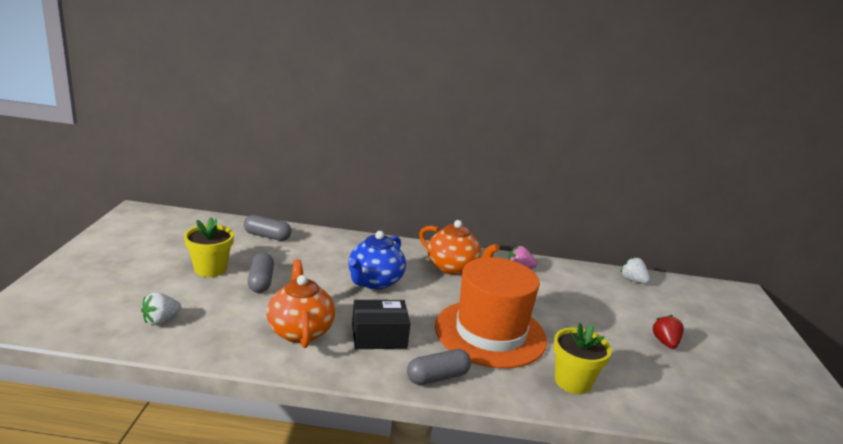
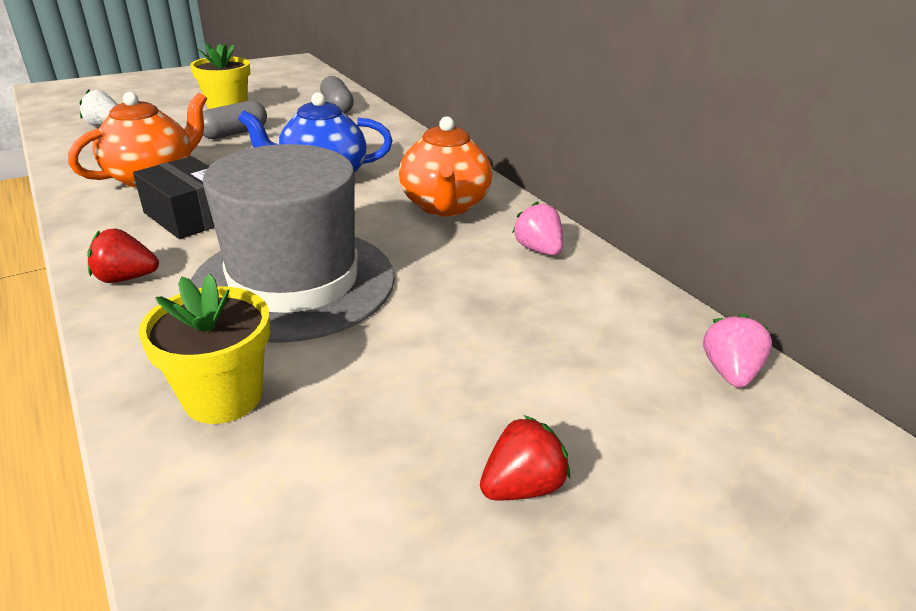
camera: 55 degrees right, 10 degrees up
grey capsule [407,349,471,385] -> red strawberry [88,228,159,283]
orange hat [435,257,547,368] -> grey hat [191,144,395,343]
white strawberry [620,257,650,283] -> pink strawberry [703,314,772,388]

